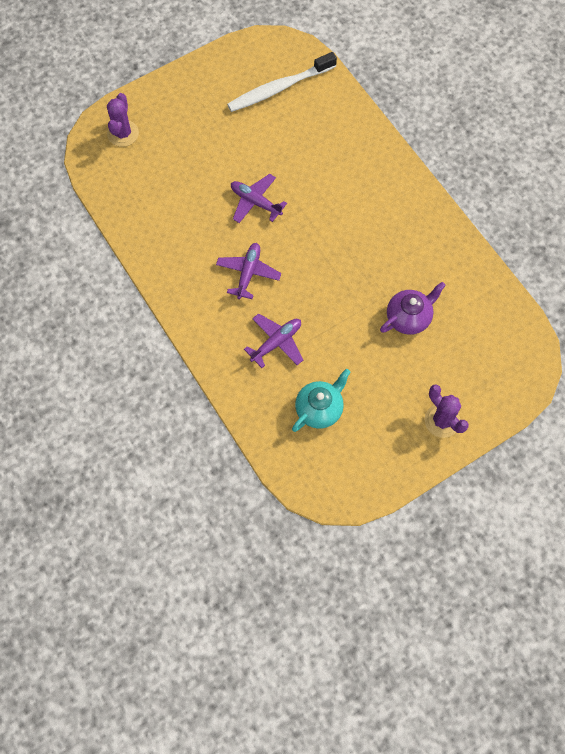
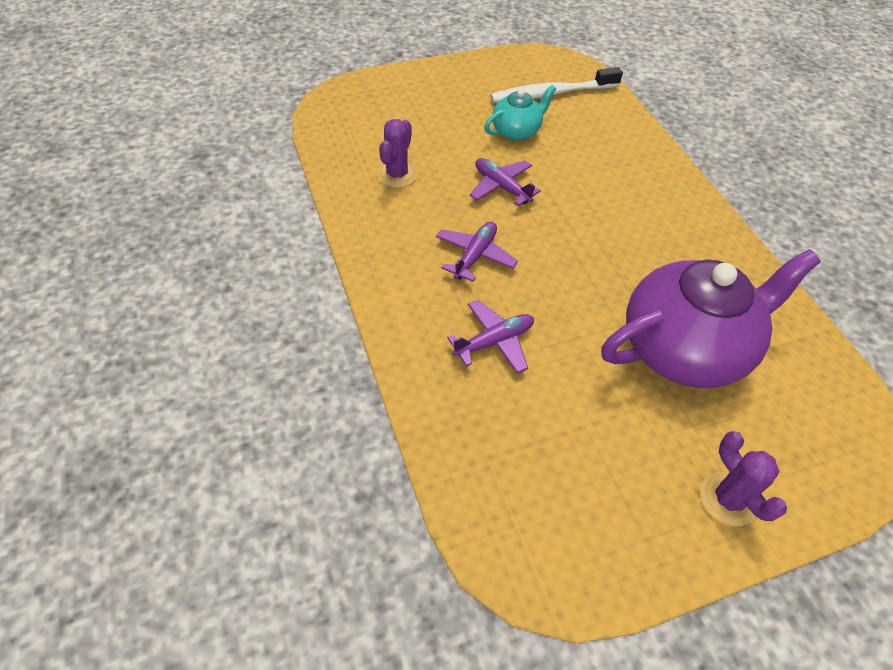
camera: 10 degrees right, 15 degrees down
purple cactus [107,93,139,147] -> purple cactus moved to [377,119,417,188]
turquoise teapot [292,369,350,432] -> turquoise teapot moved to [484,85,556,140]
purple teapot [380,282,446,335] -> purple teapot [601,249,821,388], size x2.02

